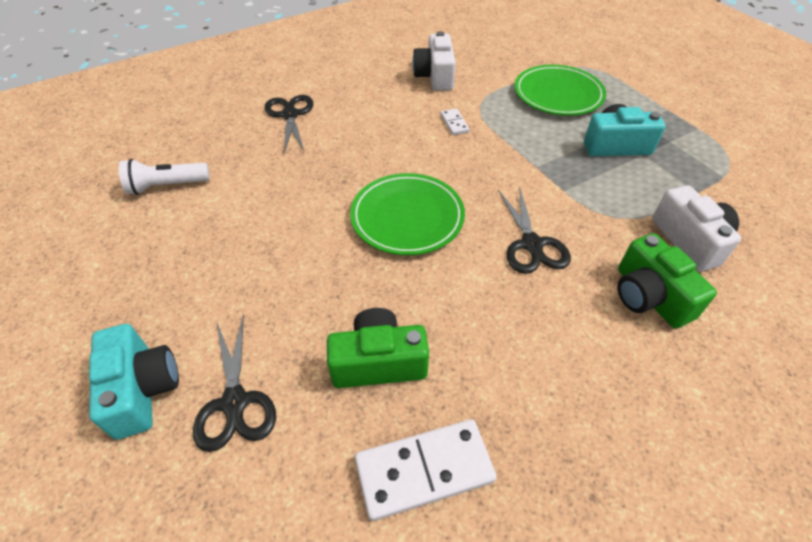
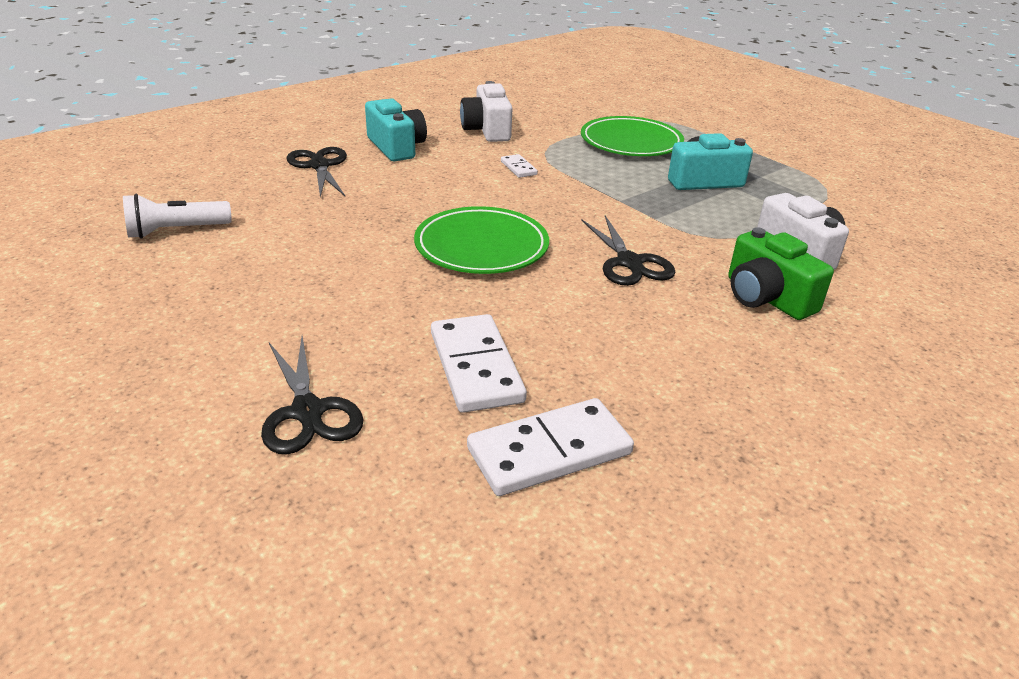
camera: 10 degrees left, 15 degrees down
turquoise camera [89,324,179,440] -> turquoise camera moved to [365,98,427,161]
green camera [327,308,429,388] -> white domino [431,314,527,413]

